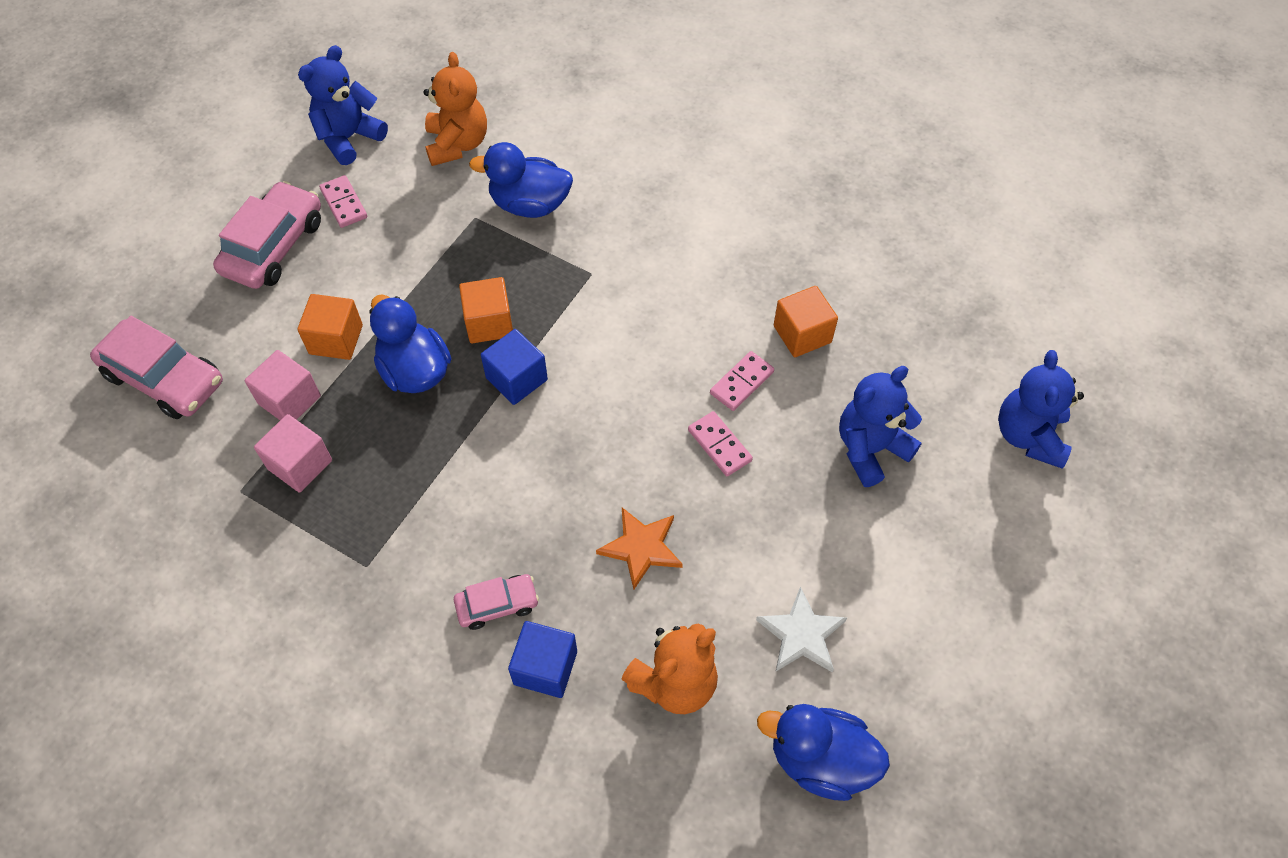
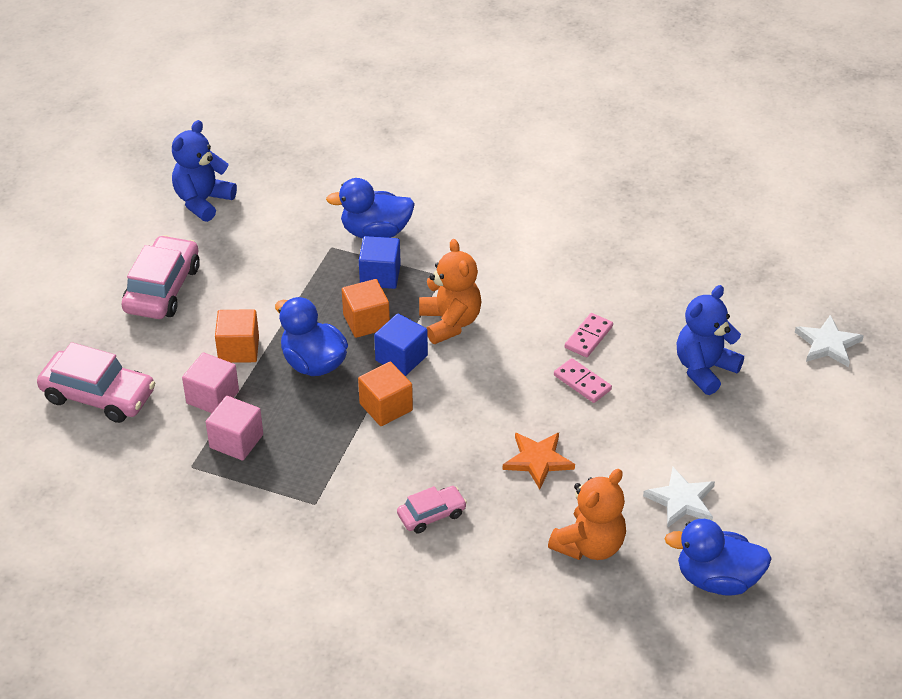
camera: 10 degrees left, 15 degrees down
pink domino [319,175,367,228] -> none
orange teddy bear [423,52,487,166] -> orange teddy bear moved to [419,239,482,344]
blue cube [508,621,577,698] -> blue cube moved to [359,236,401,289]
orange cube [774,286,838,357] -> orange cube moved to [358,362,413,426]
blue teddy bear [998,350,1084,468] -> white star [795,315,864,367]

